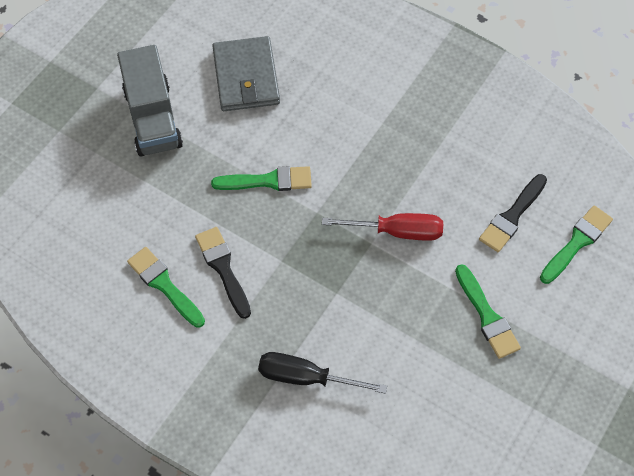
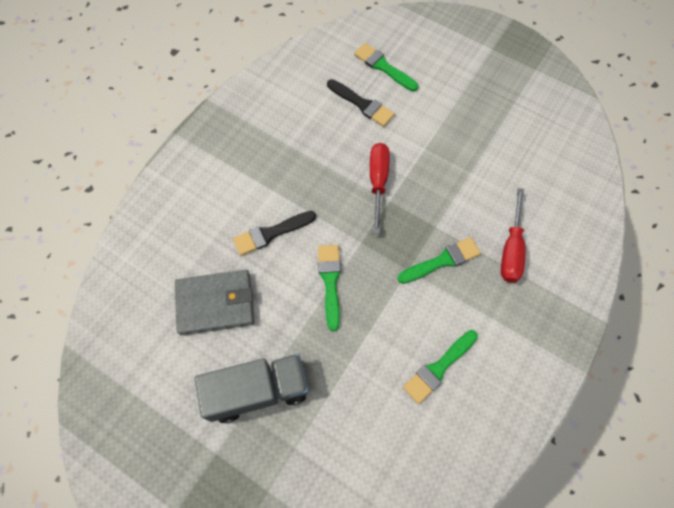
camera: 90 degrees left, 5 degrees up
black brush [195,227,251,319] -> black brush moved to [233,211,316,256]
black screwdriver [258,352,387,394] -> red screwdriver [501,188,526,283]
green brush [455,264,521,359] -> green brush moved to [398,237,481,284]

